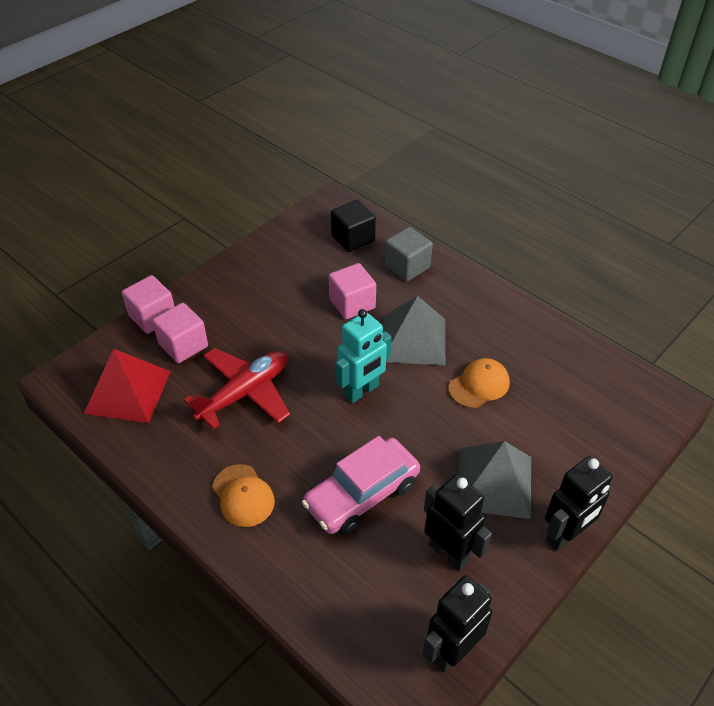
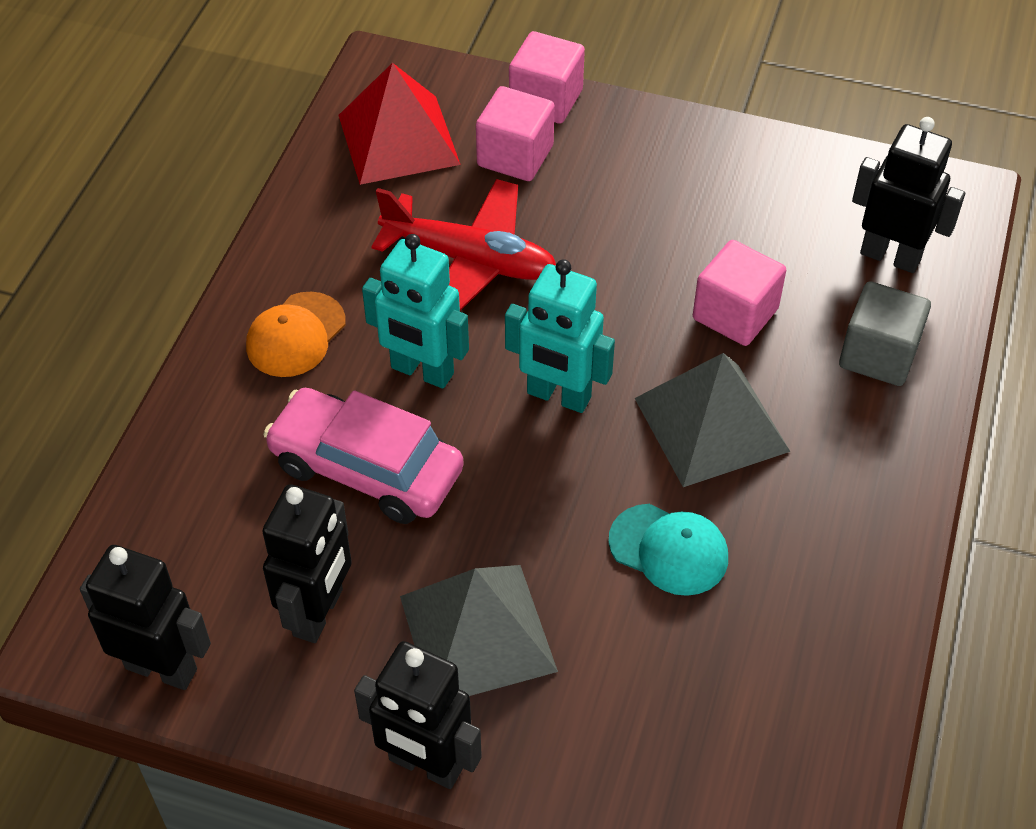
camera: 65 degrees right, 5 degrees up
black cube [331,200,376,252] -> black robot [852,117,965,273]
orange cap [449,358,510,408] -> turquoise cap [608,504,728,596]
none -> turquoise robot [362,234,469,389]

